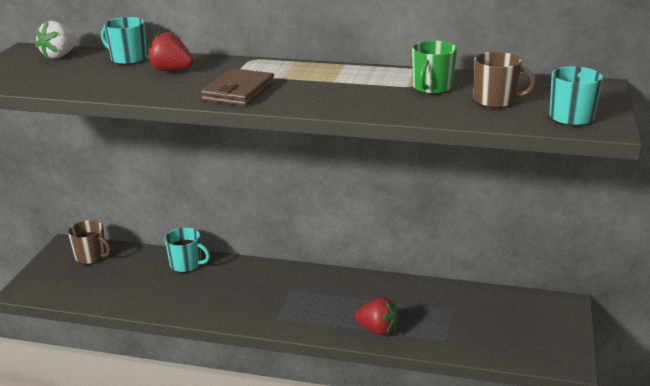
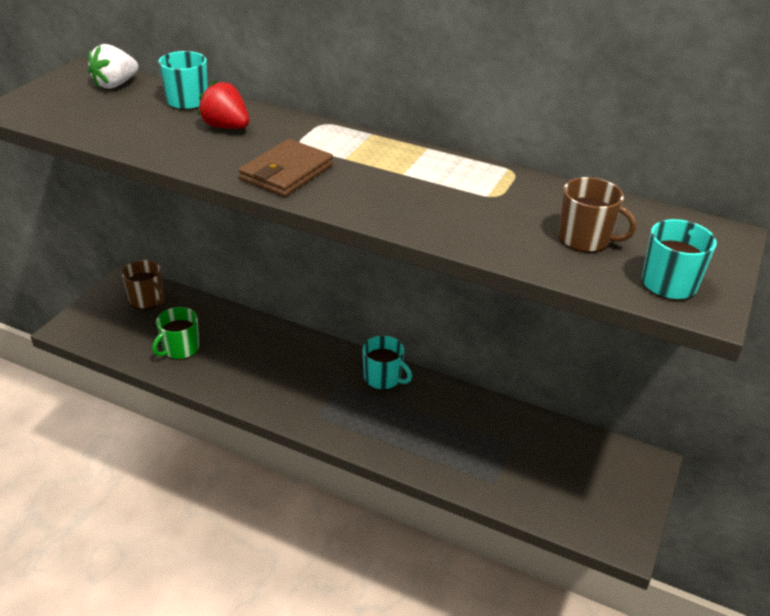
camera: 10 degrees right, 10 degrees up
turquoise mug [165,228,210,273] -> turquoise mug moved to [362,336,412,390]
red strawberry [355,297,399,336] -> none
green mug [412,41,457,94] -> green mug moved to [152,307,199,360]

